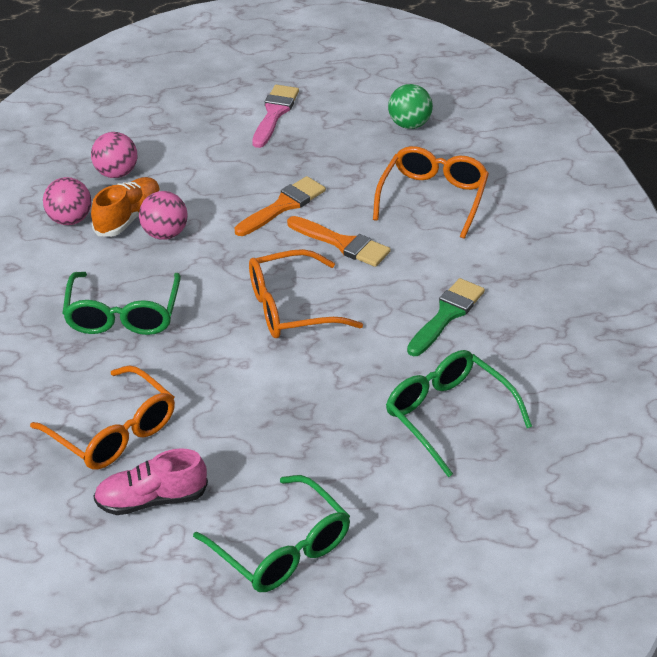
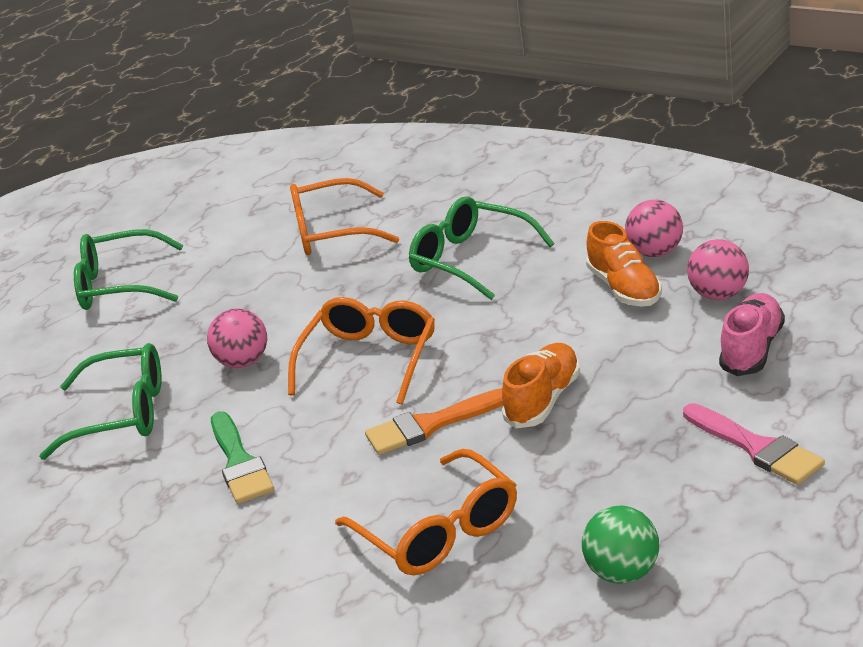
camera: 130 degrees right, 10 degrees down
pink shoe [93,448,208,515] -> pink shoe moved to [719,293,785,376]
pink ball [139,191,188,240] -> pink ball moved to [207,308,267,368]
orange brush [234,176,326,236] -> orange shoe [502,343,580,428]

